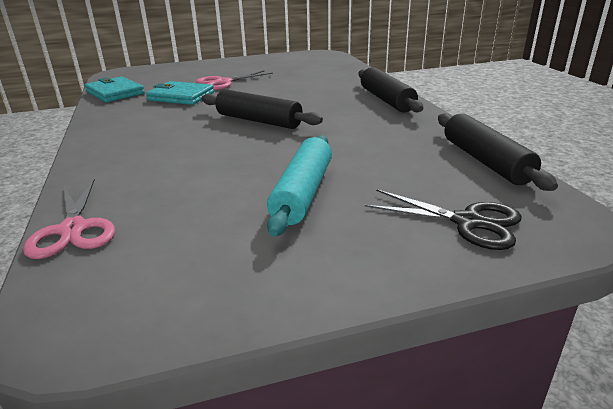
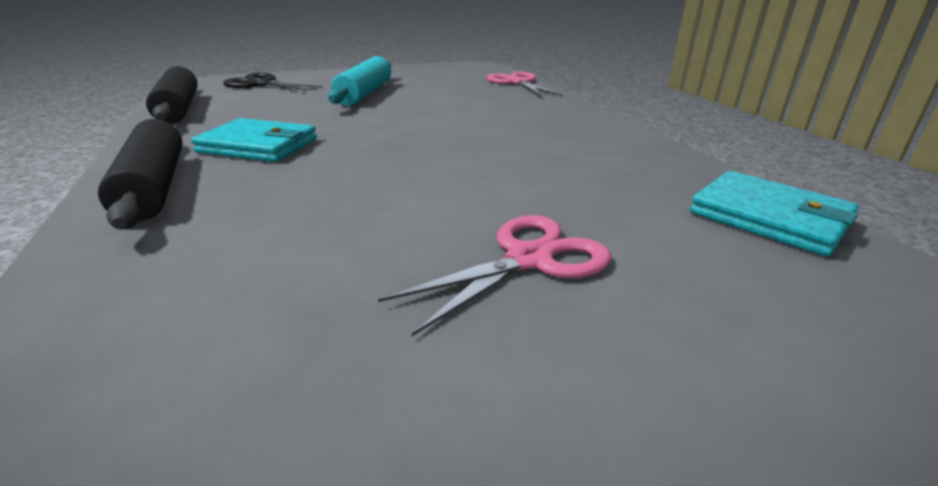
camera: 175 degrees right, 0 degrees up
turquoise wallet [146,81,214,105] -> turquoise wallet moved to [191,118,317,162]
black rolling pin [201,89,323,129] -> none

